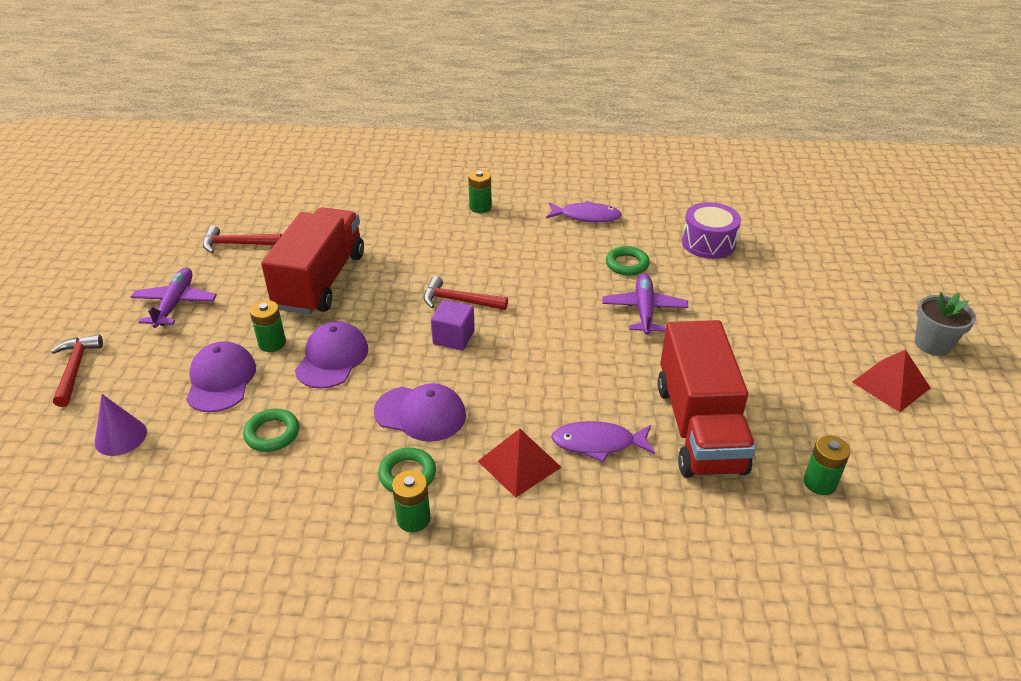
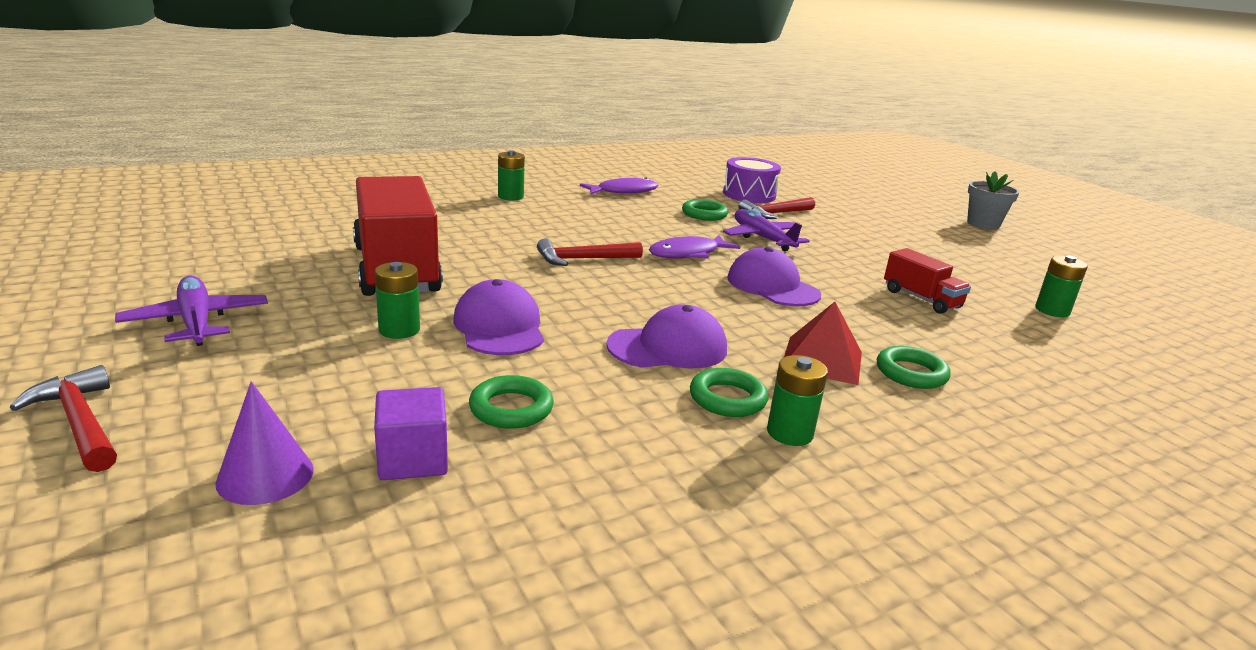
camera: 35 degrees left, 15 degrees down
purple cap [186,341,256,412] -> purple cap moved to [727,247,821,306]
red hammer [203,225,282,253] -> red hammer moved to [738,197,815,219]
purple cube [431,300,475,350] -> purple cube moved to [374,387,448,480]
purple fish [551,421,655,462] -> purple fish moved to [649,235,740,258]
red truck [658,320,756,478] -> red truck [884,248,971,314], size x0.48
red pyramid [852,350,931,412] -> none
none -> green ring [877,346,951,389]

